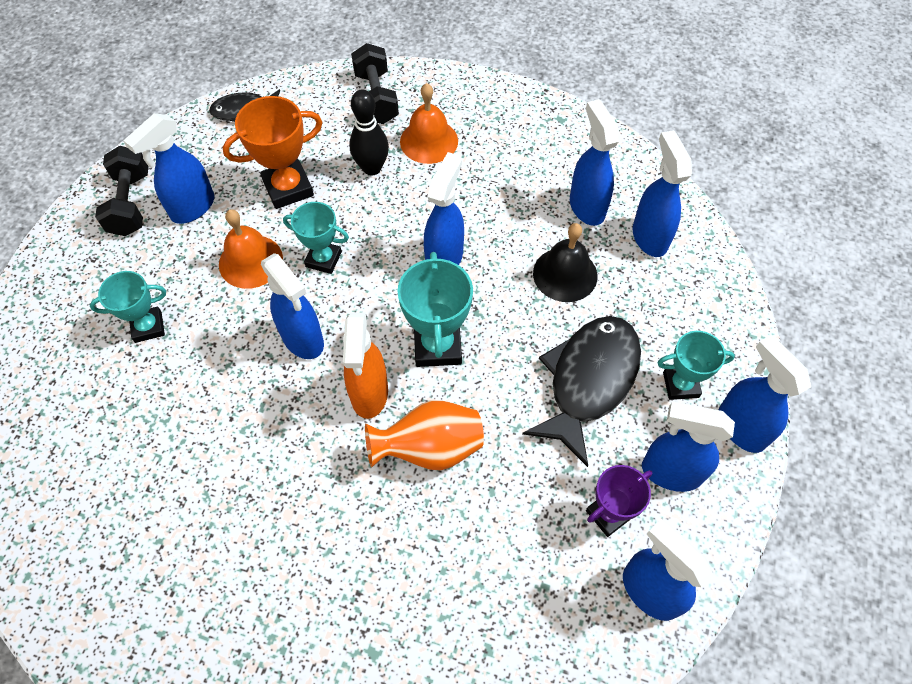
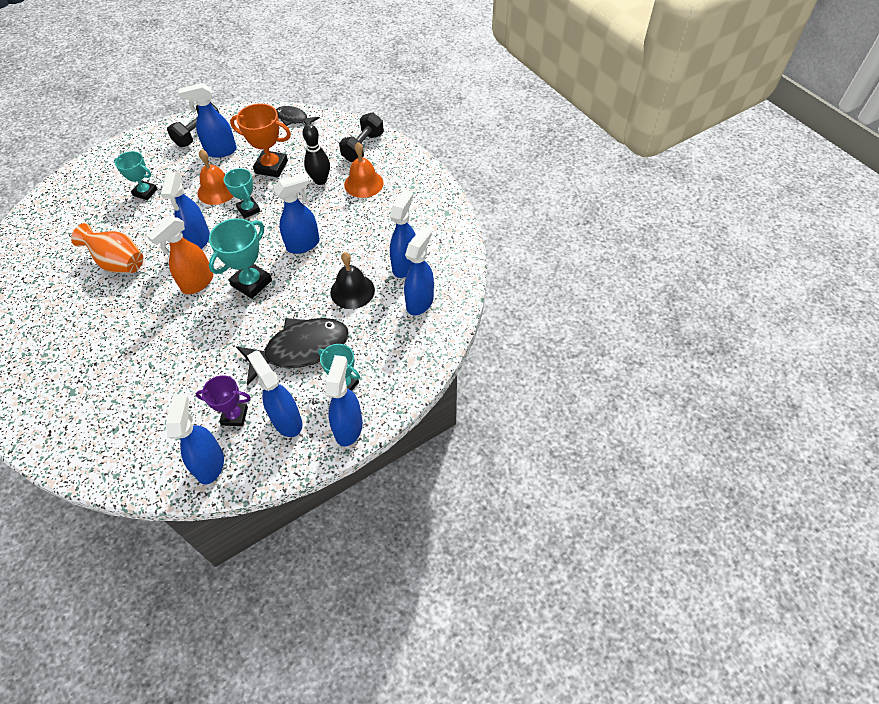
camera: 40 degrees right, 5 degrees down
orange vase [365,400,484,471] -> orange vase moved to [71,223,143,273]

